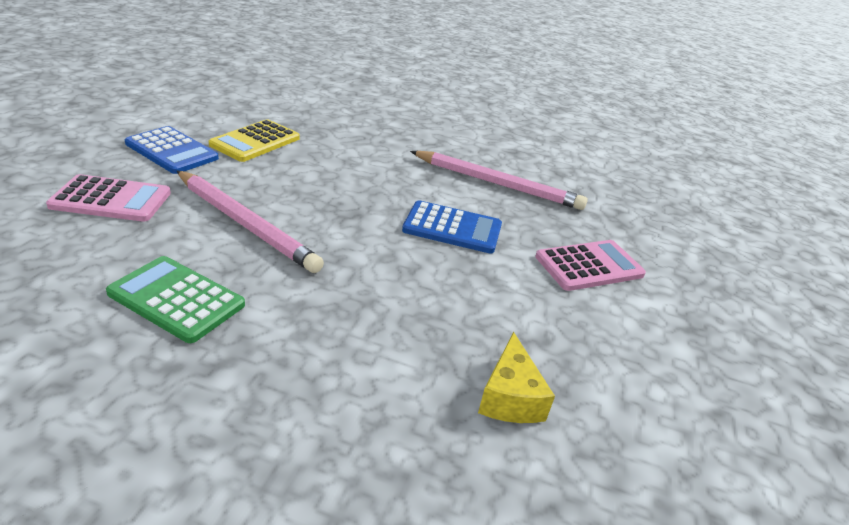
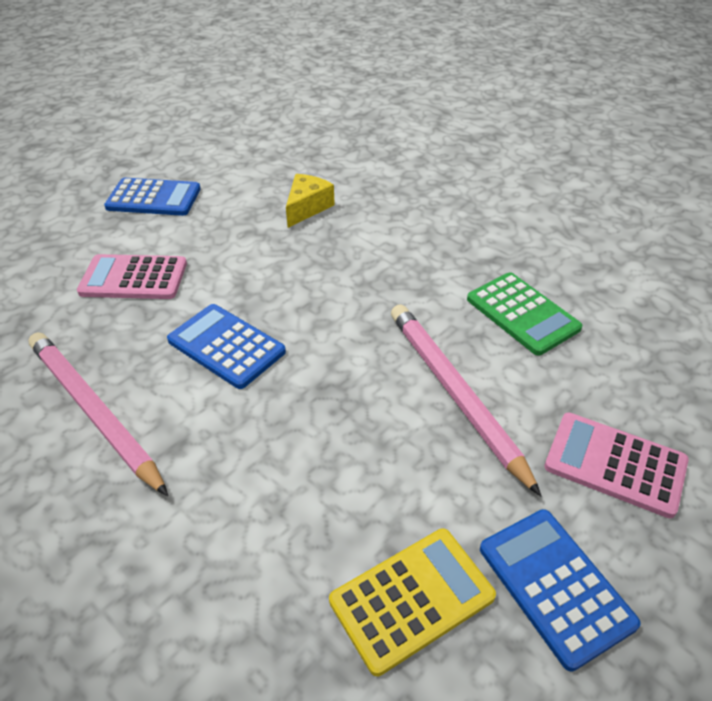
camera: 150 degrees left, 10 degrees up
none -> blue calculator [104,178,201,216]

